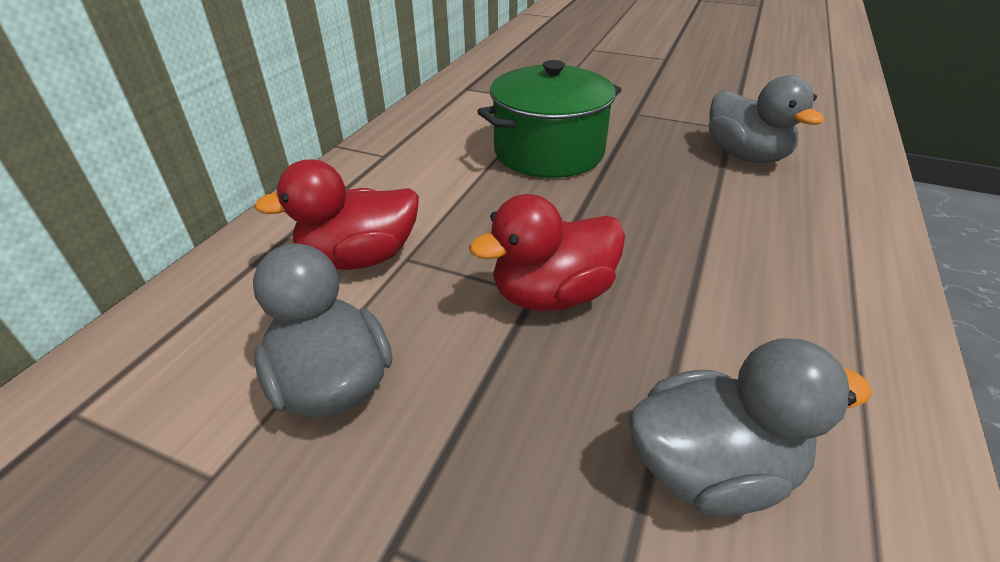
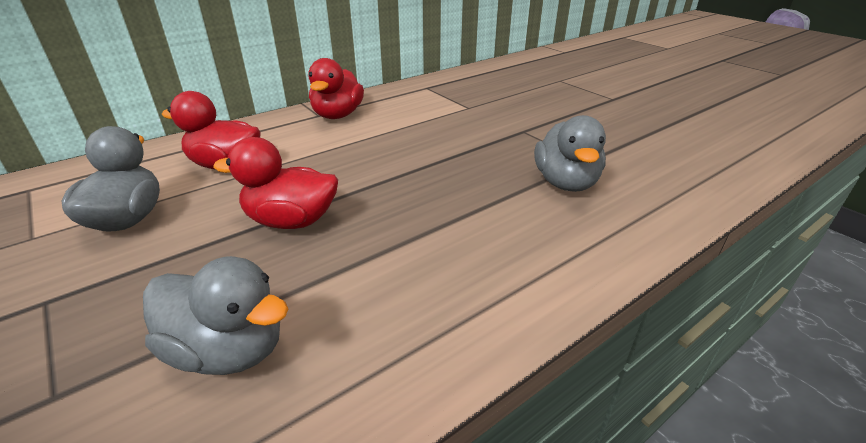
camera: 30 degrees right, 5 degrees down
green pot [477,60,621,178] -> none
none -> red duck [309,58,364,119]

